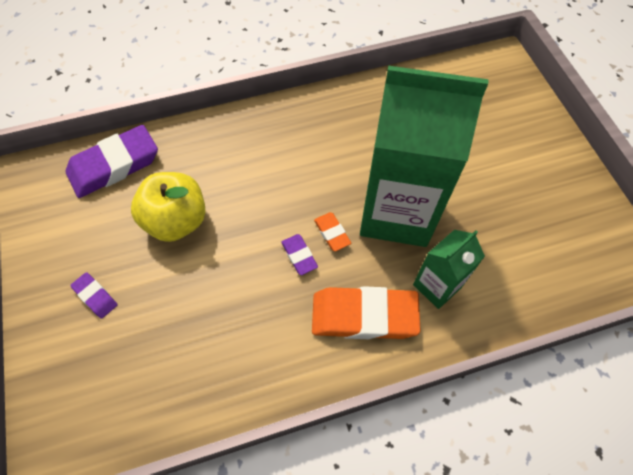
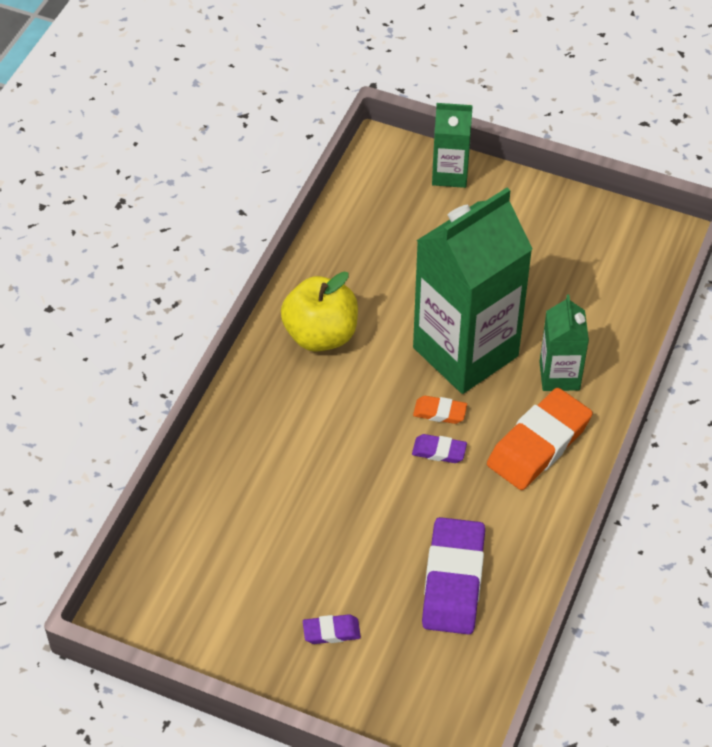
camera: 50 degrees left, 10 degrees down
purple eraser [66,125,158,198] -> purple eraser moved to [422,517,485,635]
yellow apple [131,172,205,242] -> yellow apple moved to [281,272,358,352]
none -> green carton [432,103,473,188]

